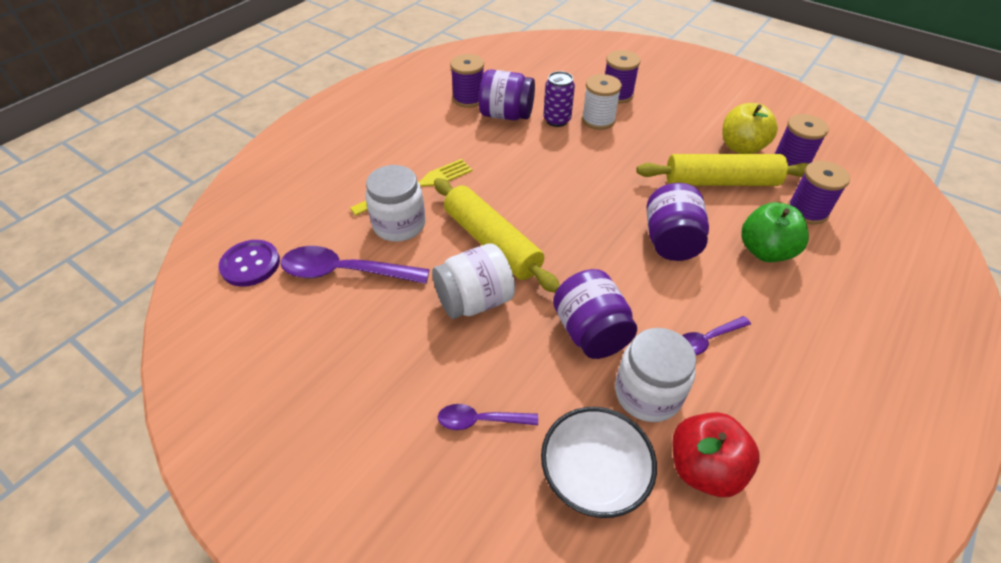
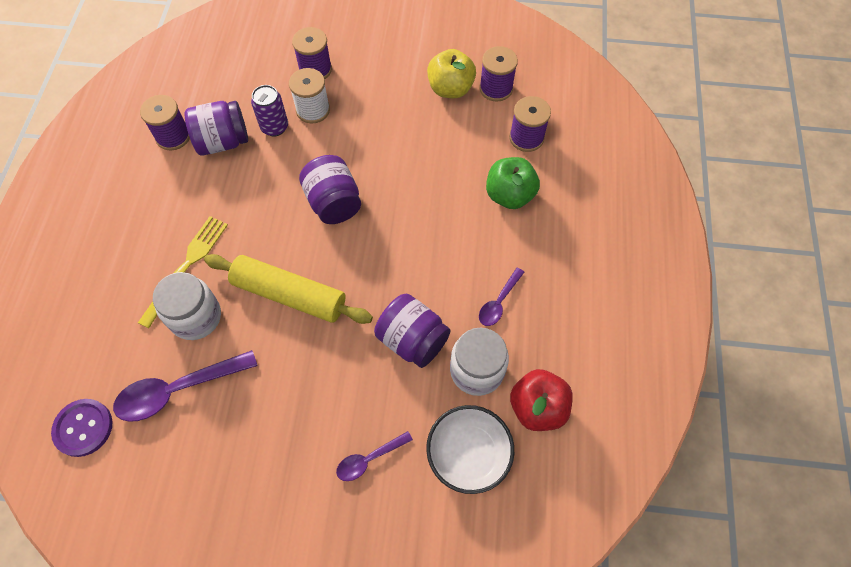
camera: 30 degrees left, 15 degrees up
white jar [432,243,515,319] -> none
yellow rolling pin [637,154,809,186] -> none
purple jar [646,183,709,261] -> purple jar moved to [299,155,361,224]

